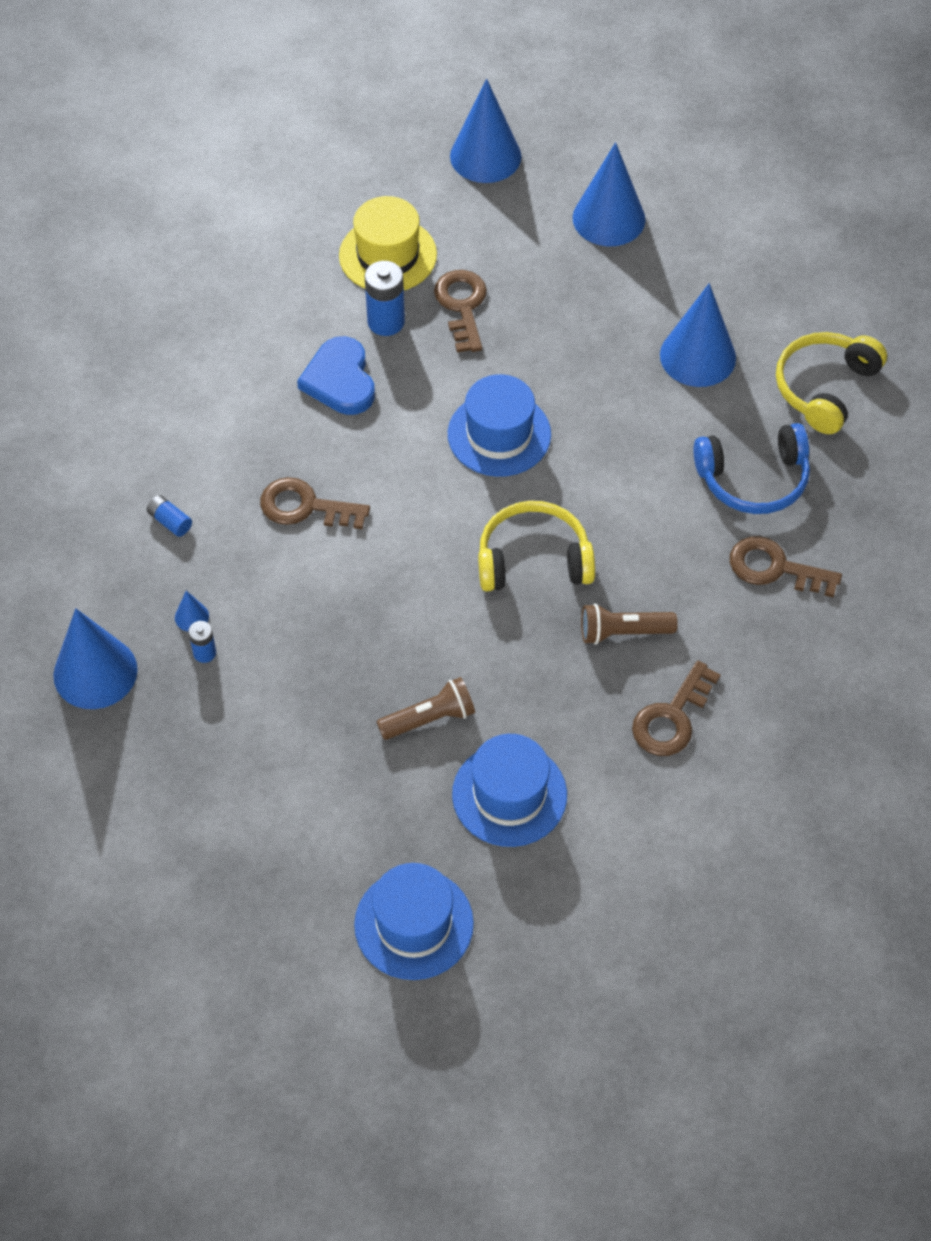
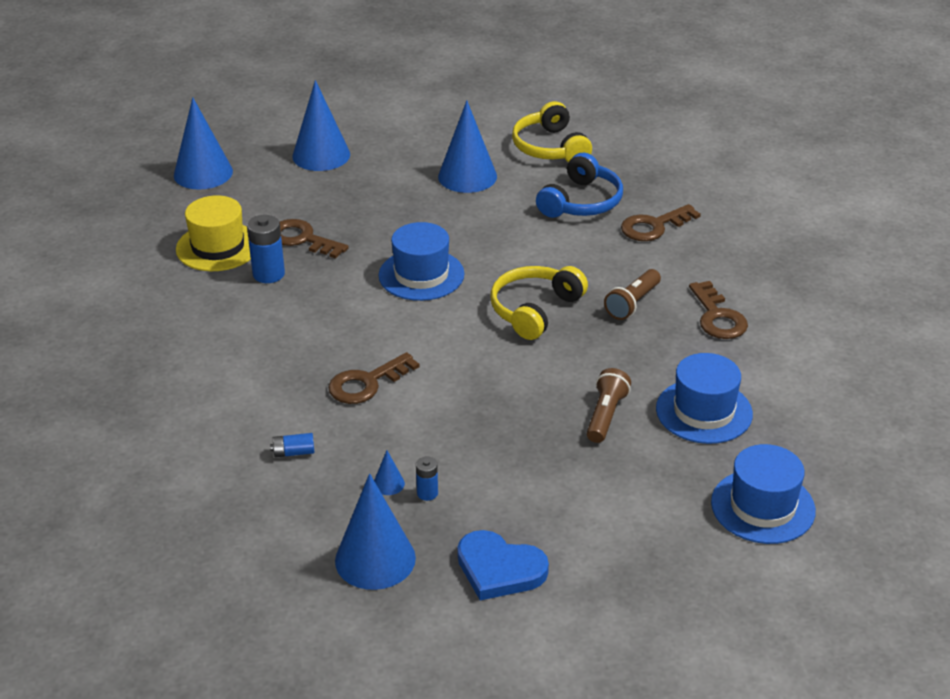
camera: 50 degrees left, 20 degrees down
blue heart [297,336,375,415] -> blue heart moved to [457,530,549,600]

